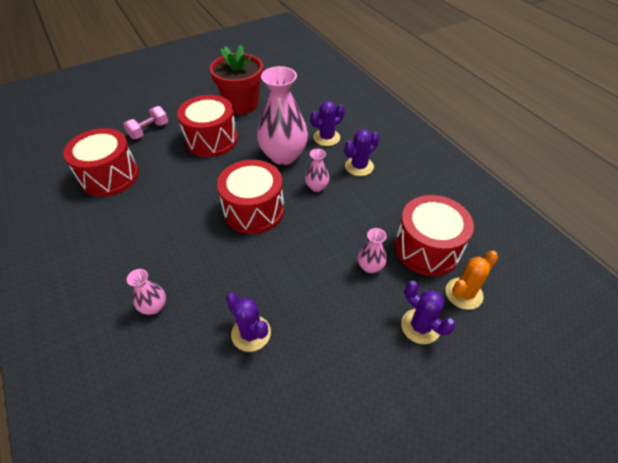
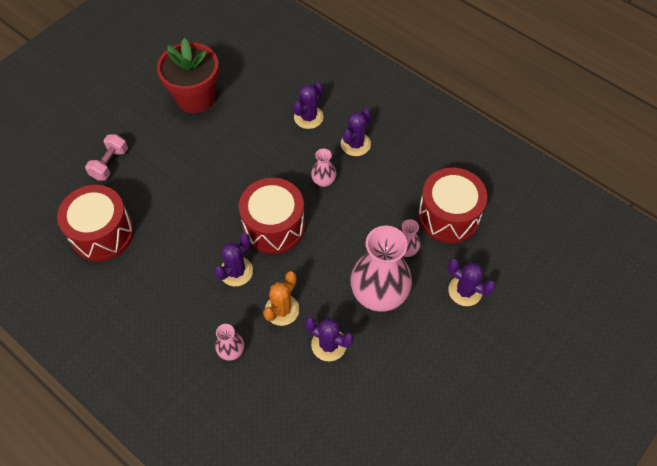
camera: 20 degrees left, 10 degrees up
red drum [177,95,238,157] -> none
pink vase [257,66,308,165] -> pink vase moved to [350,226,412,312]
orange cactus [446,251,498,310] -> orange cactus moved to [263,271,299,326]
none -> purple cactus [214,233,253,286]

